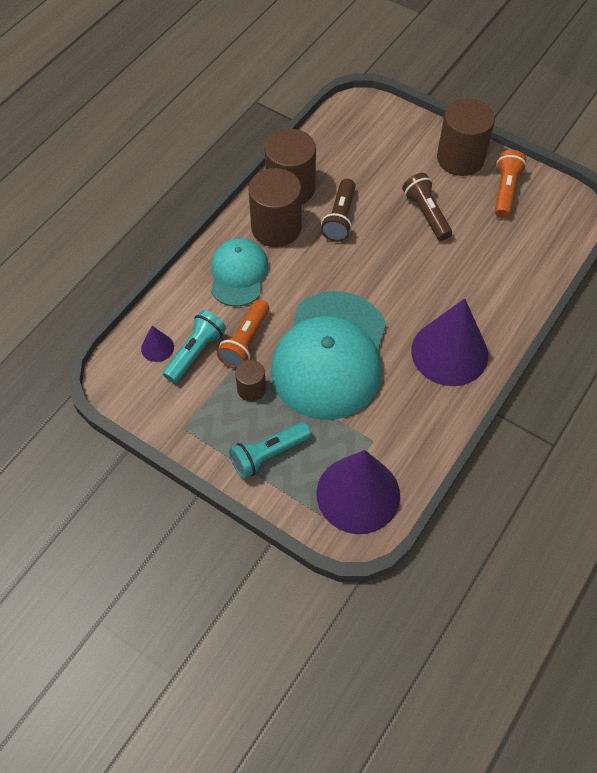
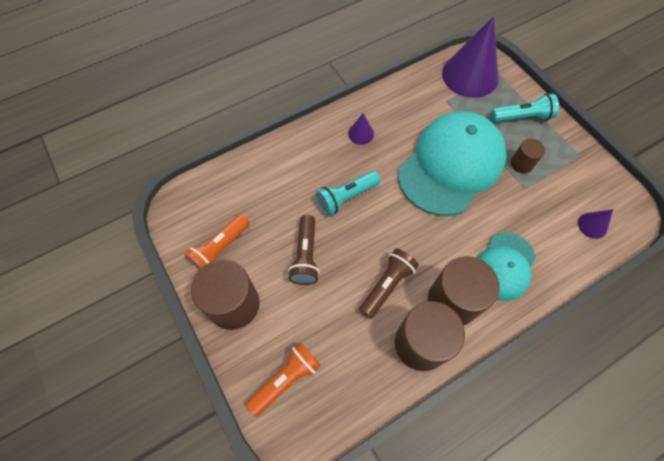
camera: 155 degrees left, 5 degrees up
turquoise flashlight [163,310,226,383] -> turquoise flashlight moved to [316,171,381,216]
orange flashlight [217,299,269,369] -> orange flashlight moved to [246,342,321,417]
purple cone [411,298,488,386] -> purple cone [348,113,374,145], size x0.43

